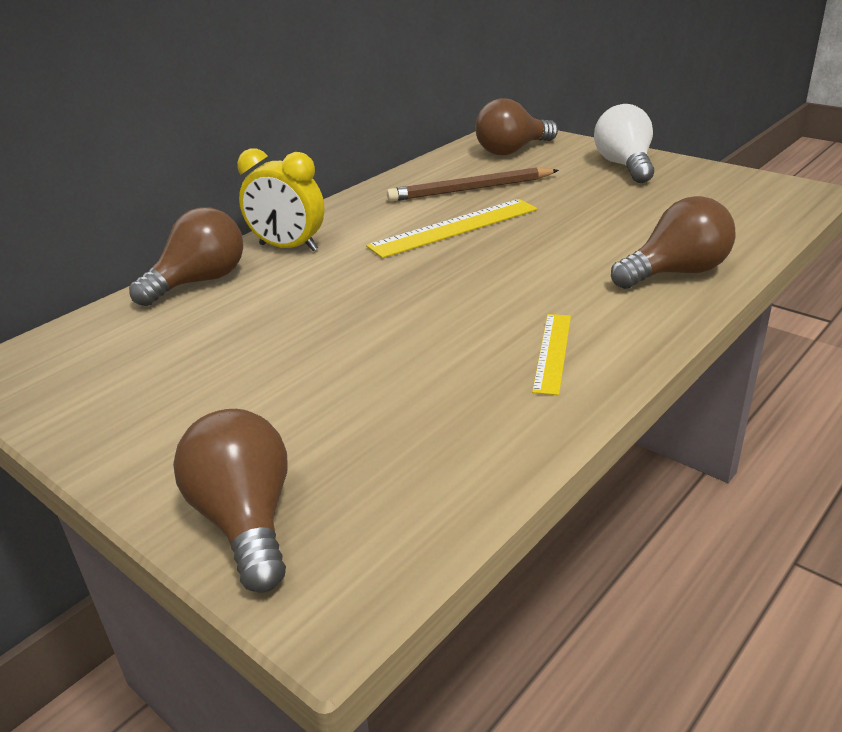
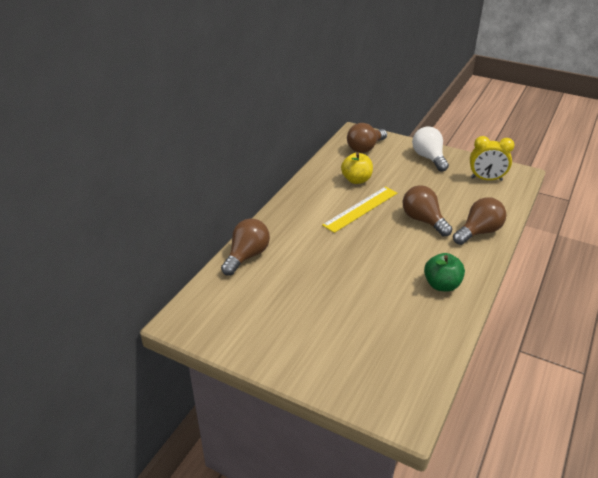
camera: 15 degrees left, 5 degrees up
brown light bulb [173,409,288,593] -> brown light bulb moved to [403,185,452,237]
yellow clock [237,148,325,251] -> yellow clock moved to [470,136,515,181]
brown pencil [387,167,559,201] -> yellow apple [341,153,373,184]
yellow ruler [532,314,571,395] -> green apple [424,253,465,292]

